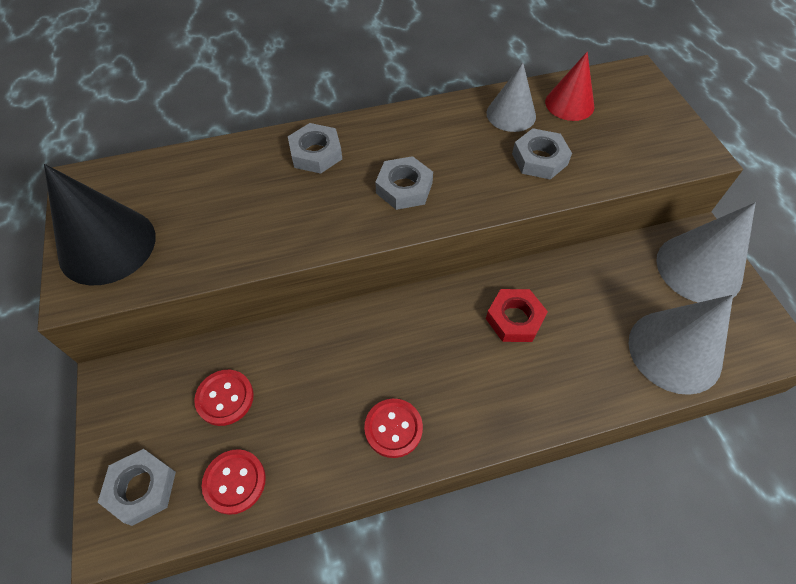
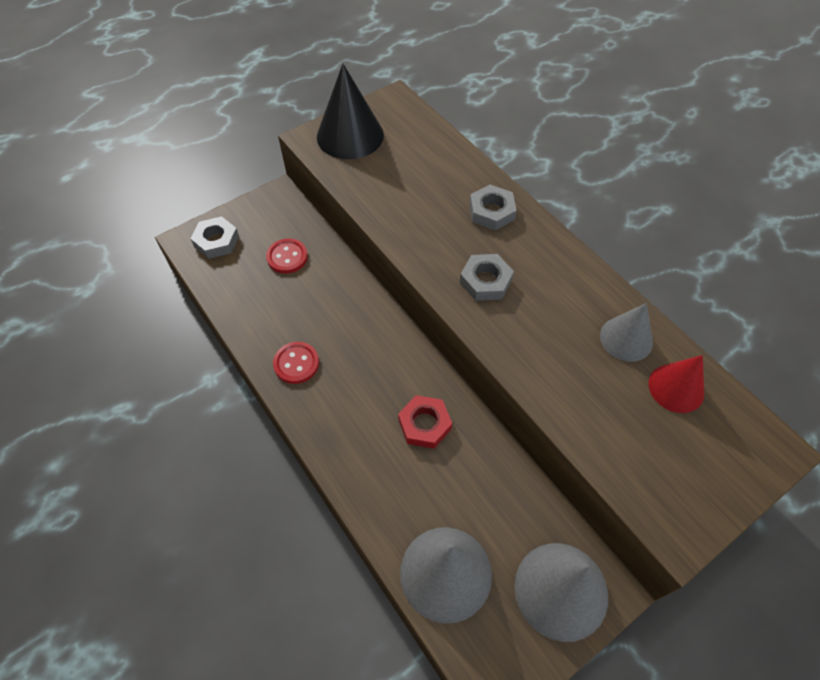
camera: 70 degrees right, 0 degrees up
red button [202,449,266,515] -> none
grey nut [512,128,572,180] -> none

